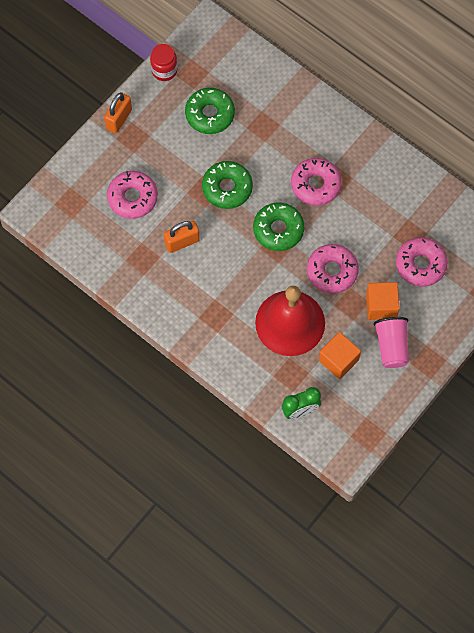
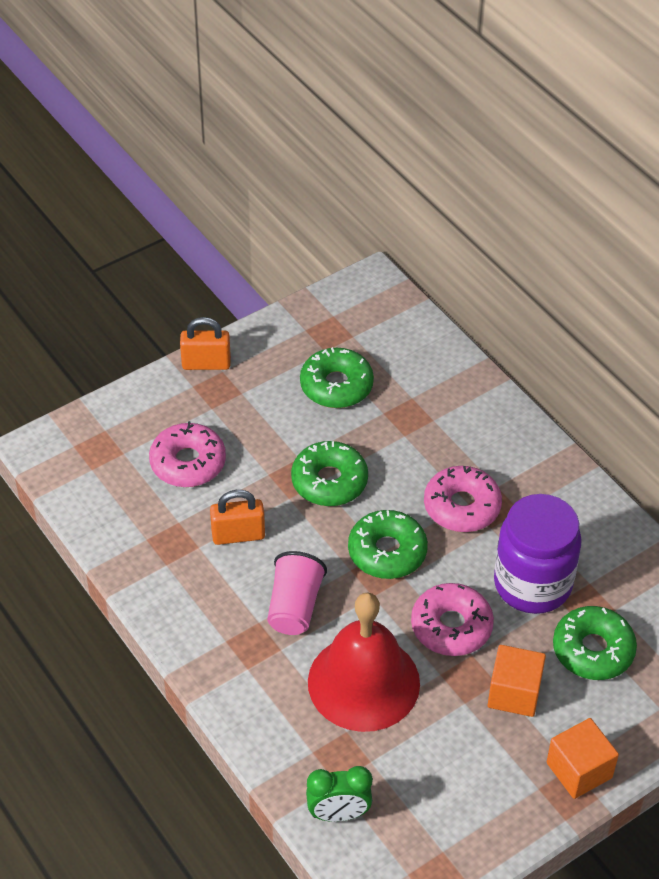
camera: 15 degrees right, 20 degrees down
orange padlock [104,92,132,133] -> orange padlock turned 45 degrees clockwise [180,317,231,370]
red jar [150,44,177,81] -> none
orange cube [319,332,361,379] -> orange cube moved to [547,718,619,799]
pink cup [374,317,409,368] -> pink cup moved to [267,551,327,635]
pink donut [396,237,448,287] -> green donut [553,606,637,680]
none -> purple jar [494,494,582,614]

